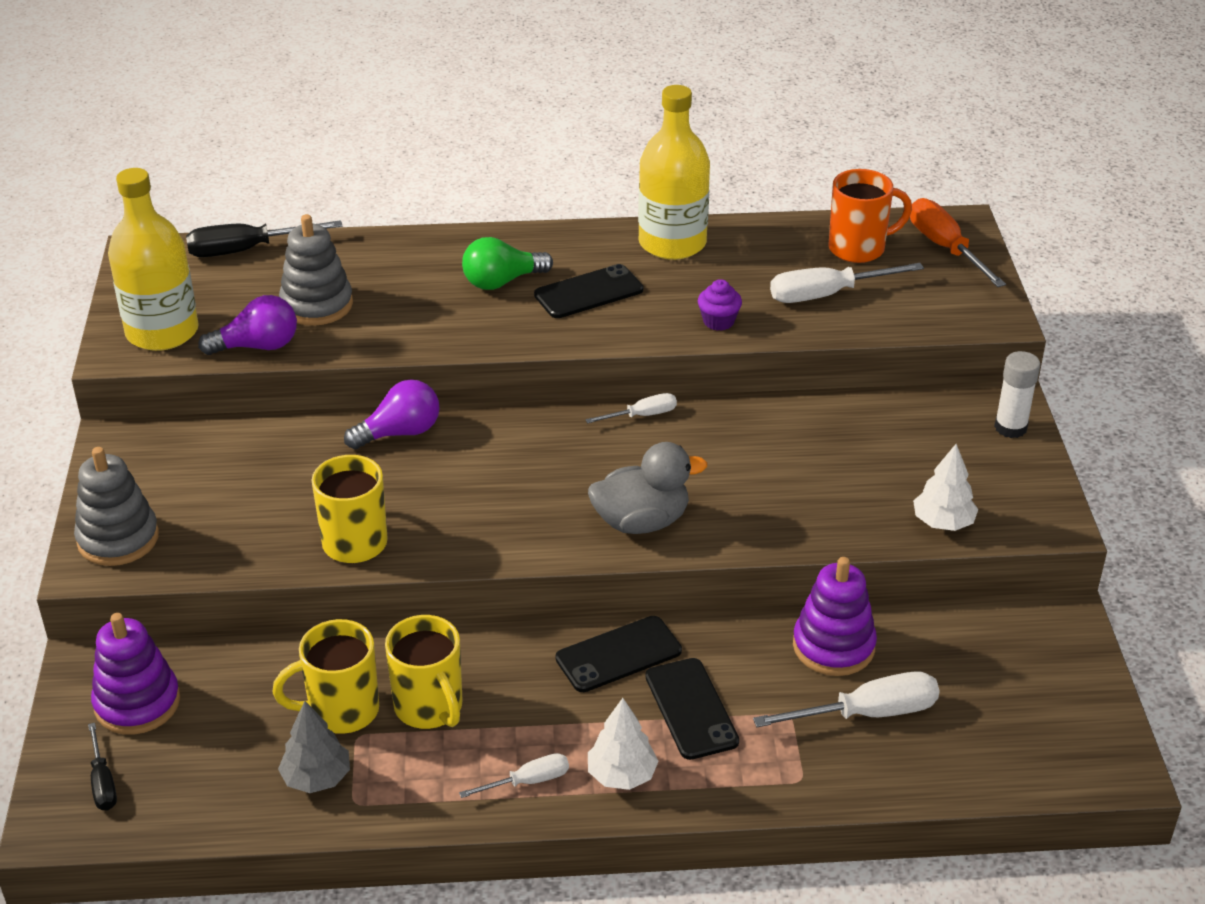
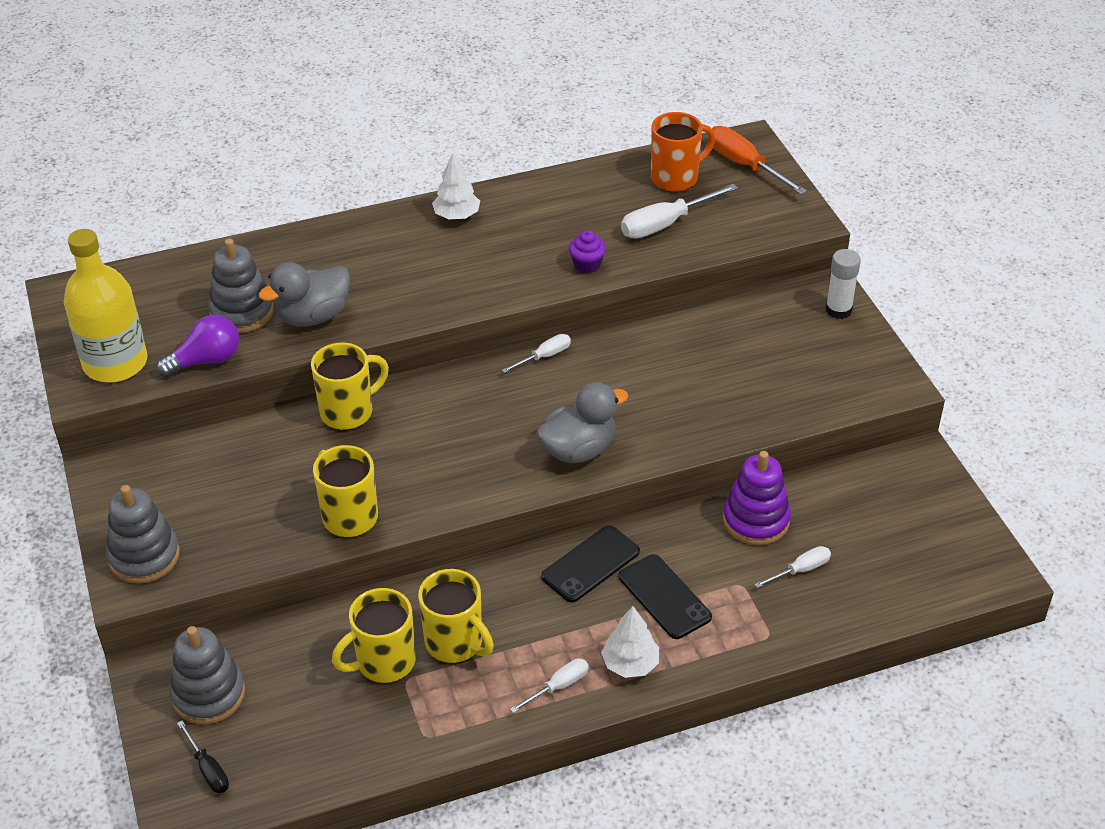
camera: 15 degrees left, 5 degrees up
purple stacking toy [91,613,180,735] -> grey stacking toy [169,626,245,724]
black screwdriver [186,220,342,257] -> none
grey tree [278,701,350,793] -> none
purple light bulb [344,379,440,449] -> yellow mug [311,343,389,430]
green light bulb [462,237,553,290] -> none
black phone [534,264,643,318] -> none
yellow bottle [638,85,710,260] -> none
white screwdriver [753,671,939,727] -> white screwdriver [754,546,831,588], size x0.57
white tree [913,444,979,531] -> white tree moved to [432,153,480,219]
none -> grey duck [258,262,350,327]

